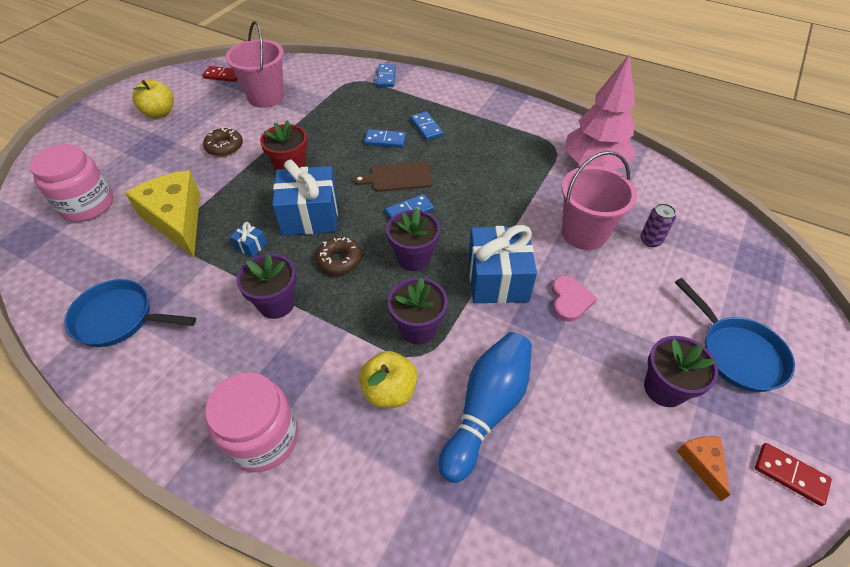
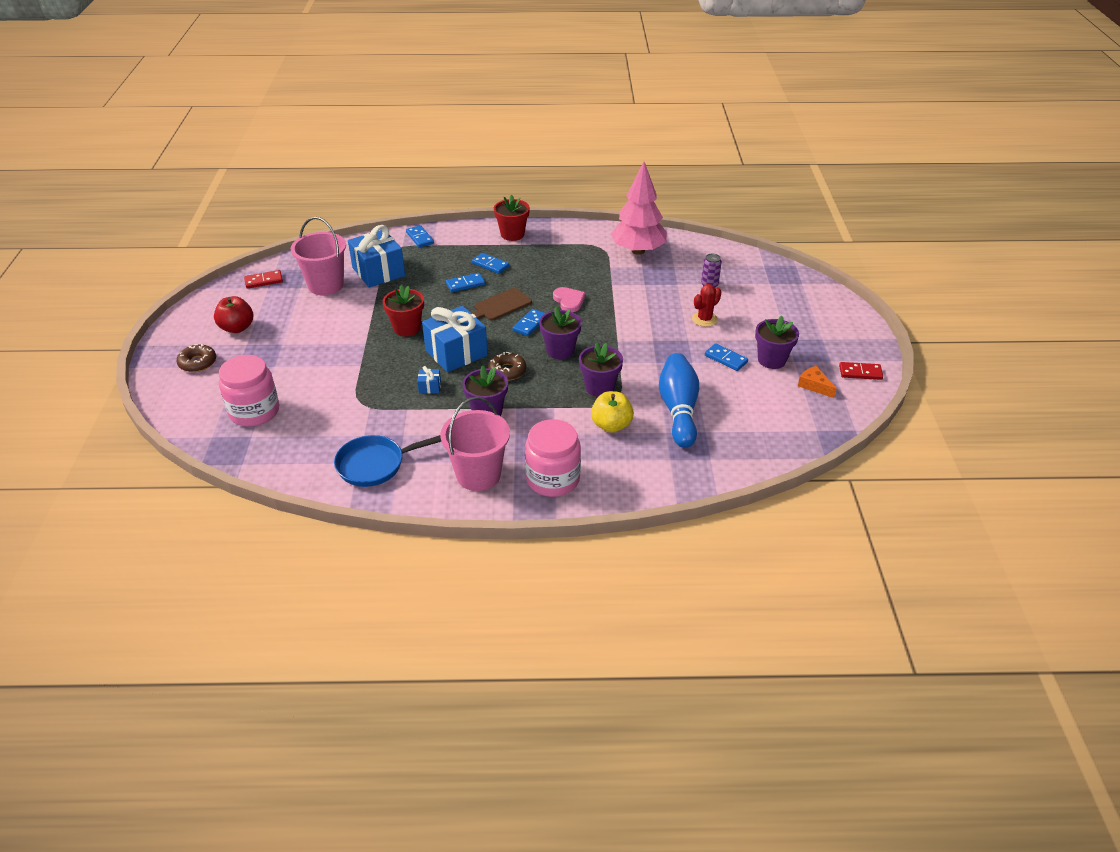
camera: 30 degrees left, 10 degrees down
yellow cheese [125,170,200,257] -> none
yellow apple [133,80,174,118] -> red apple [214,296,253,333]
brown donut [203,127,243,157] -> brown donut moved to [176,344,216,372]
blue gift [468,225,537,304] -> blue gift moved to [348,225,405,288]
pink heart [552,275,597,322] -> pink heart moved to [553,287,586,312]
pink bucket [561,151,637,250] -> pink bucket moved to [440,397,510,491]
blue pan [675,278,795,392] -> none
none -> red flower pot [494,195,530,241]
none -> red cactus [692,284,721,327]
none -> blue domino [705,343,748,371]

